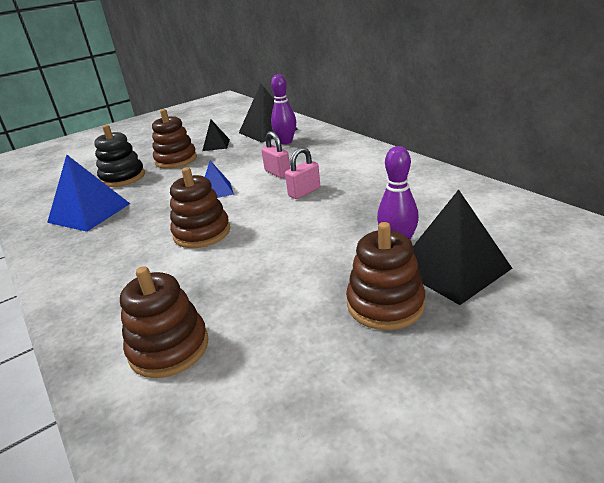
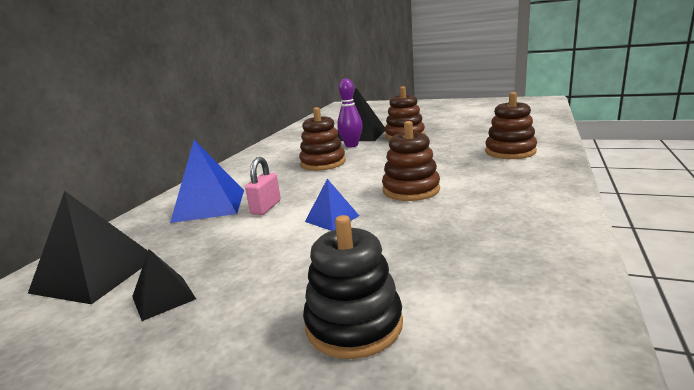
camera: 125 degrees left, 10 degrees down
blue pyramid [47,155,130,232] -> blue pyramid moved to [170,140,244,223]
brown stacking toy [152,109,197,169] -> brown stacking toy moved to [299,107,346,171]
purple bowling pin [271,74,296,144] -> none
pink padlock [285,147,320,199] -> none

